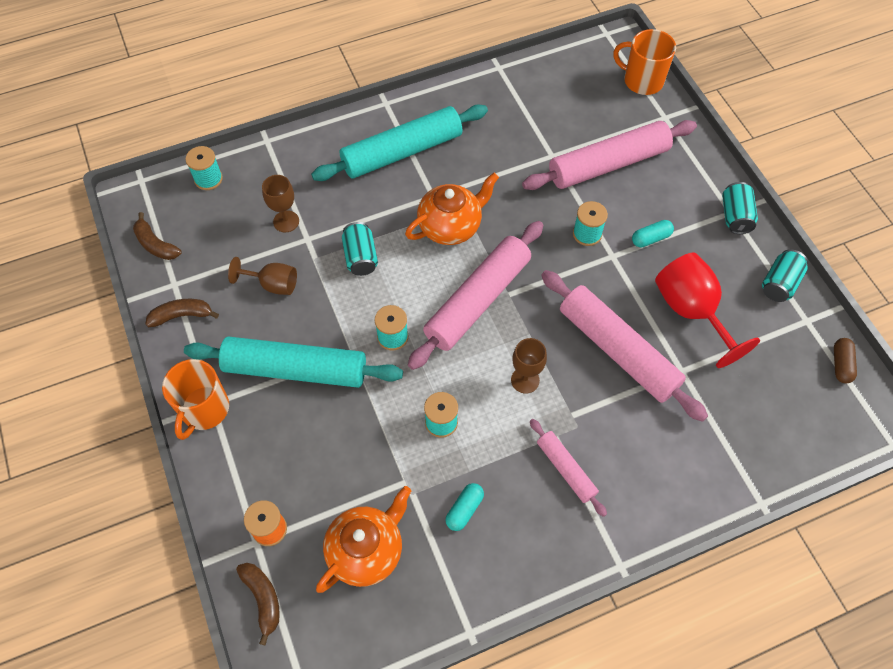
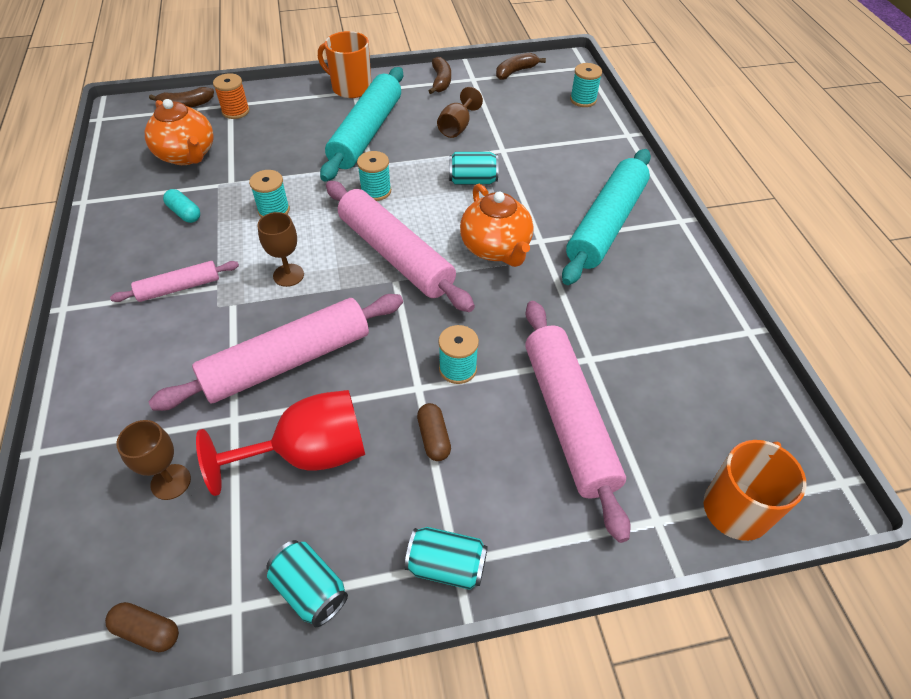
camera: 100 degrees right, 10 degrees down
brown goblet [262,175,299,232] -> brown goblet moved to [116,420,191,500]
turquoise rolling pin [311,104,488,181] -> turquoise rolling pin turned 45 degrees clockwise [562,149,651,285]
turquoise capsule [632,220,674,248] -> brown capsule [417,403,451,461]

